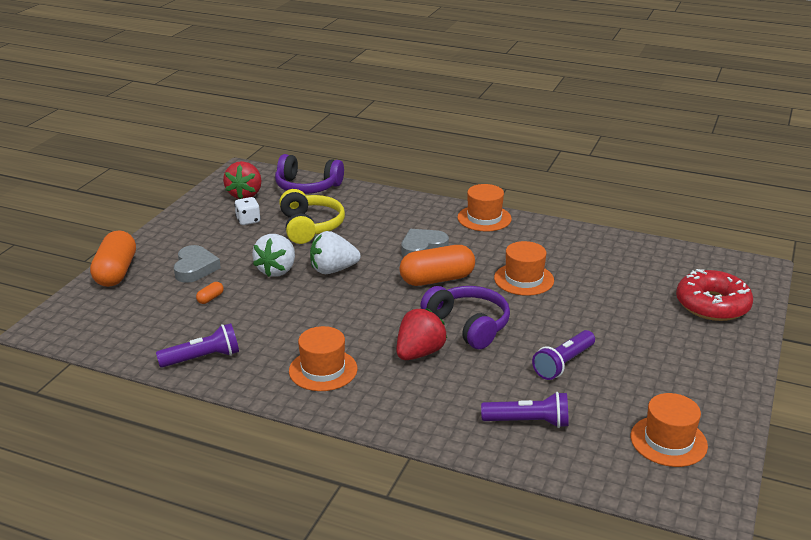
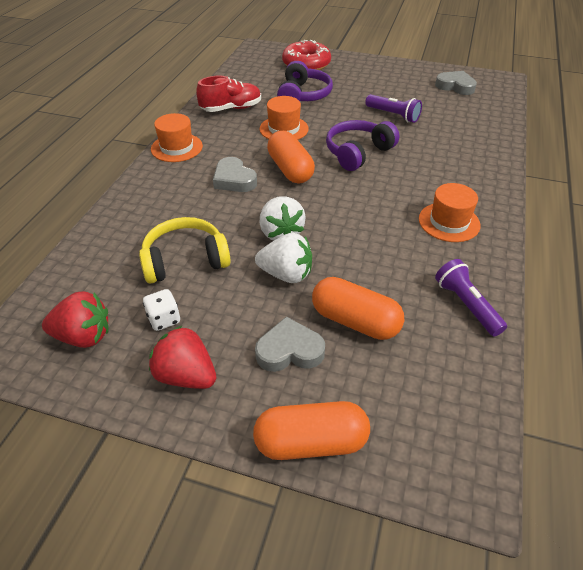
camera: 95 degrees left, 15 degrees up
orange capsule [196,282,224,304] -> orange capsule [312,277,404,340], size x2.46
purple headphones [275,154,344,194] -> purple headphones moved to [277,61,333,101]
red strawberry [397,308,447,360] -> red strawberry moved to [149,326,216,389]
purple flashlight [481,392,569,428] -> none
orange hat [631,393,708,467] -> grey heart [435,71,477,95]
none -> red shoe [196,76,261,112]

